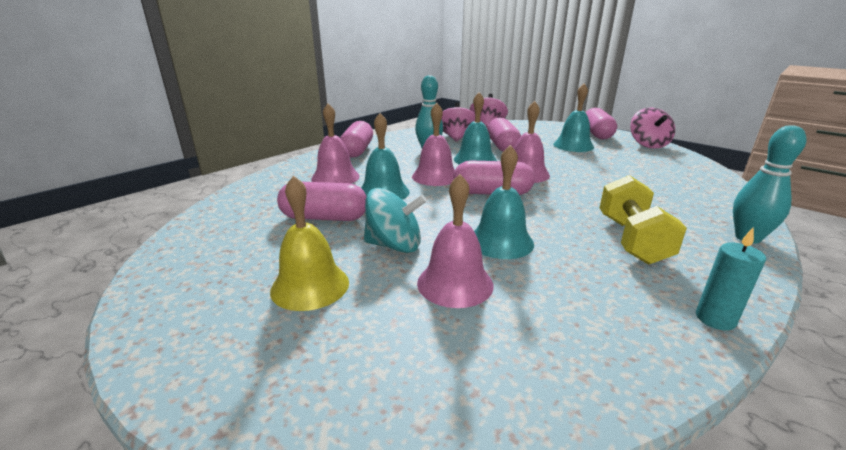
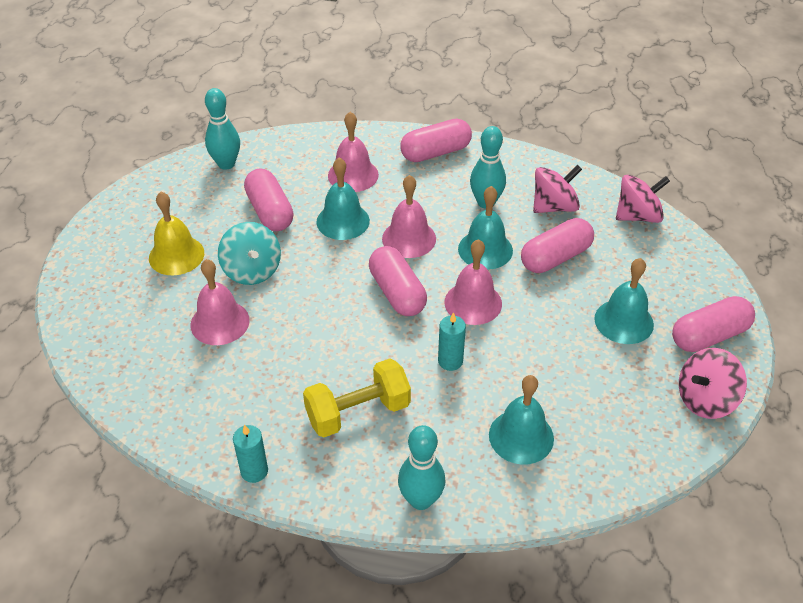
camera: 60 degrees right, 20 degrees up
turquoise bell [474,145,534,259] -> turquoise bell moved to [489,375,554,464]
none -> turquoise bowling pin [205,88,240,170]
none -> turquoise candle [438,312,466,371]

